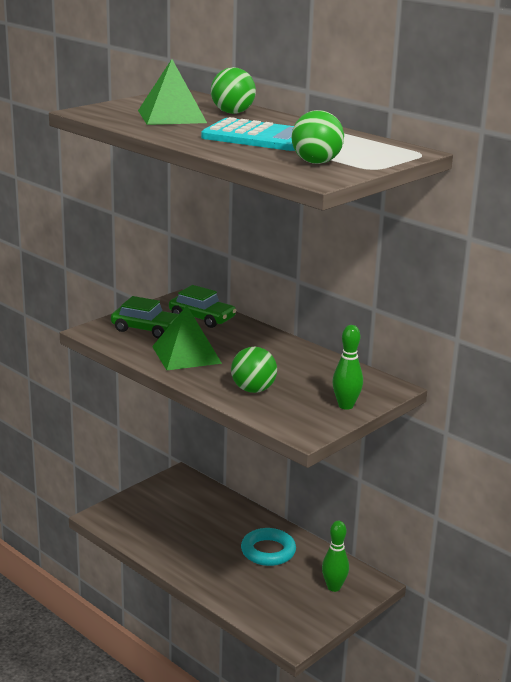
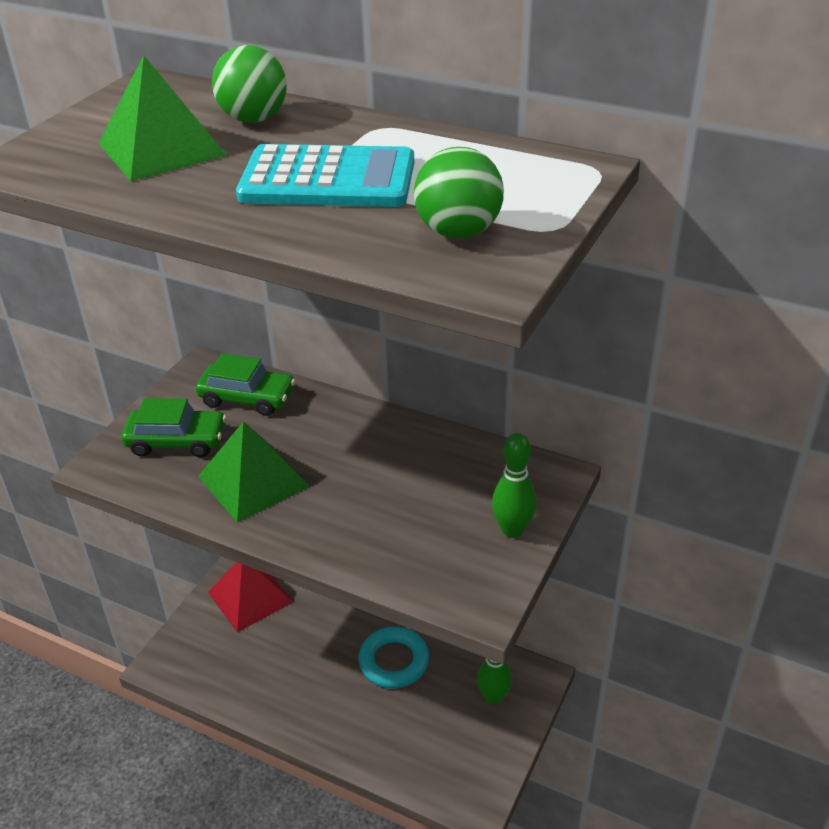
camera: 15 degrees left, 15 degrees up
green ball [231,347,277,393] -> none
none -> red pyramid [208,562,293,632]

